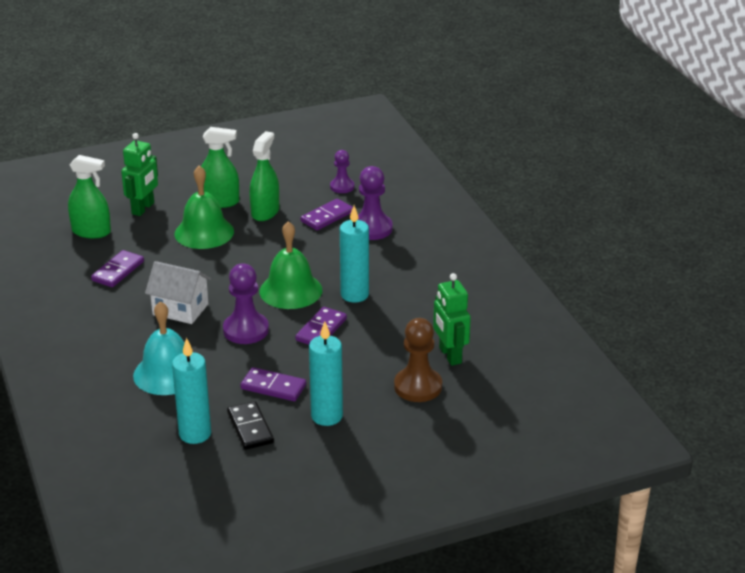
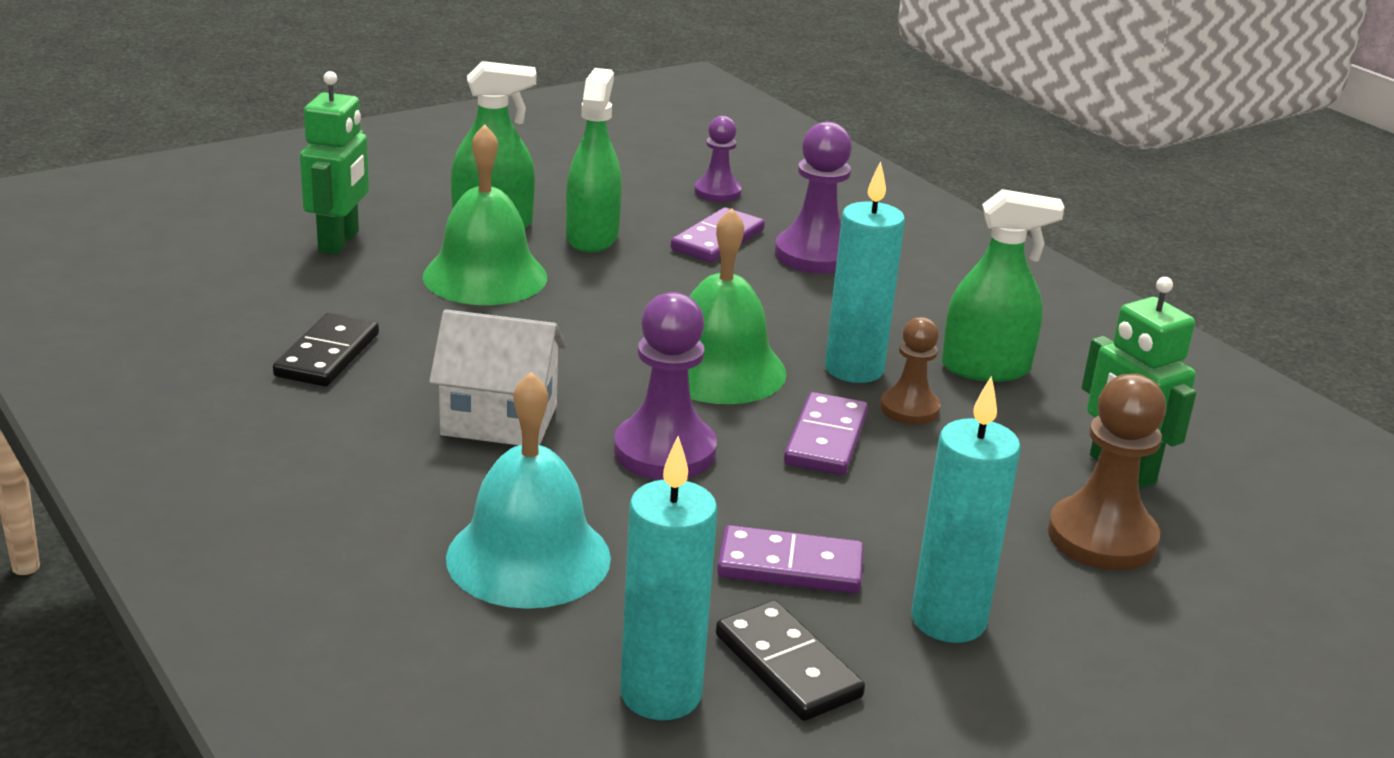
camera: 15 degrees left, 5 degrees down
green spray bottle [68,155,111,238] -> green spray bottle moved to [942,189,1065,382]
purple domino [91,250,144,287] -> black domino [273,313,379,386]
none -> brown pawn [880,317,941,424]

